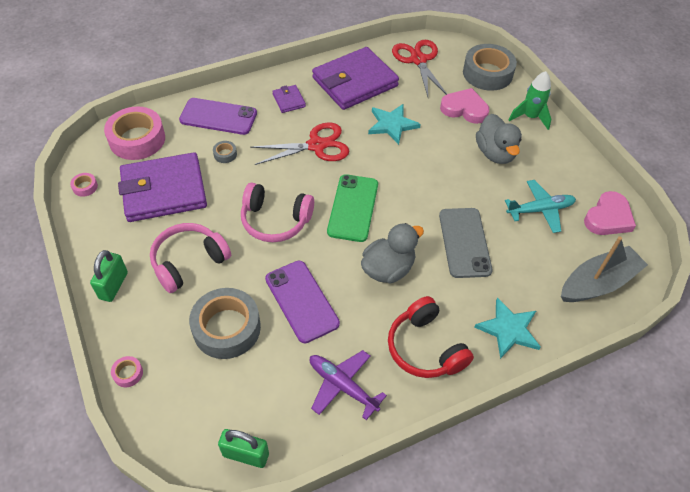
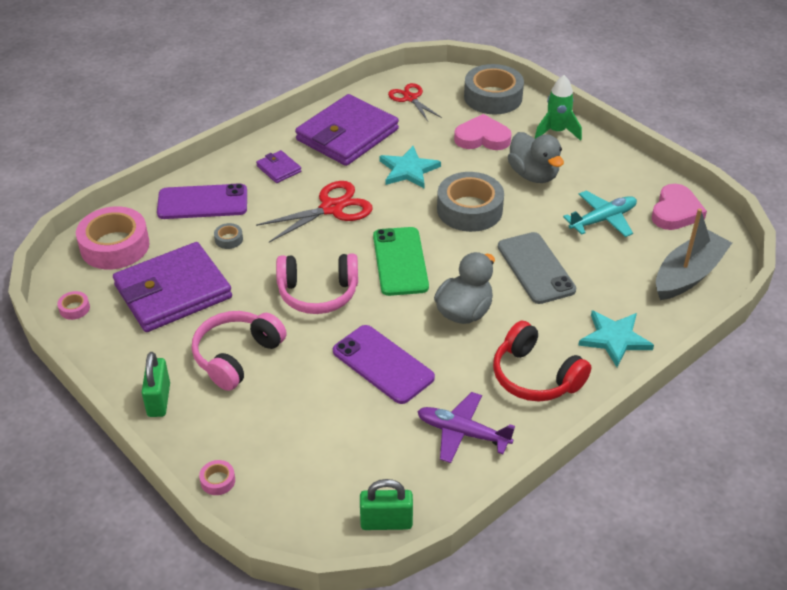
camera: 15 degrees left, 10 degrees down
grey tape [189,288,261,359] -> grey tape moved to [437,172,504,232]
red scissors [392,40,447,97] -> red scissors [388,83,442,121], size x0.64

